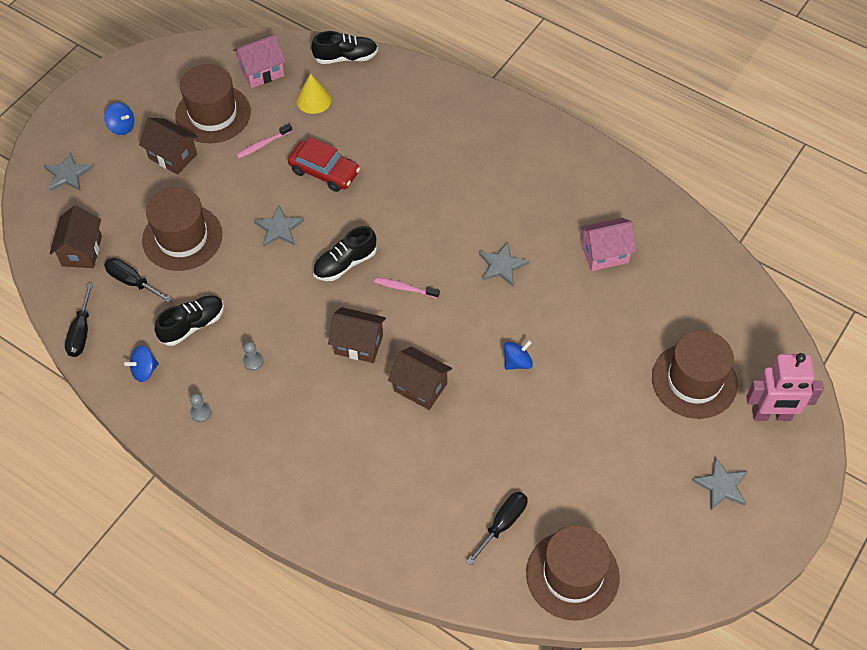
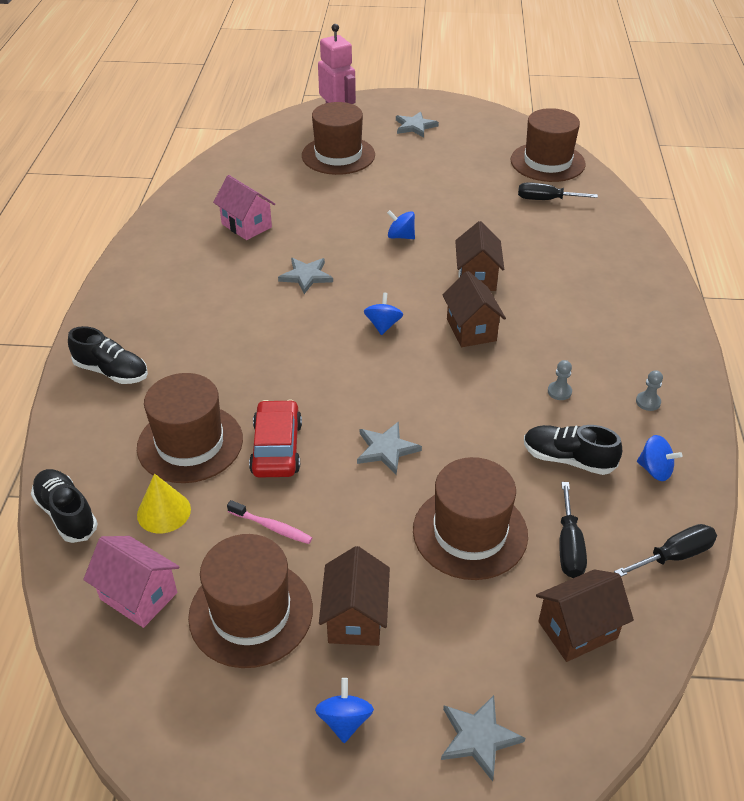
camera: 120 degrees left, 15 degrees down
black shoe [313,226,377,281] -> black shoe moved to [68,326,148,384]
pink toothbrush [374,277,440,298] -> blue spinning top [364,292,403,335]
none -> brown hat [137,373,243,483]

